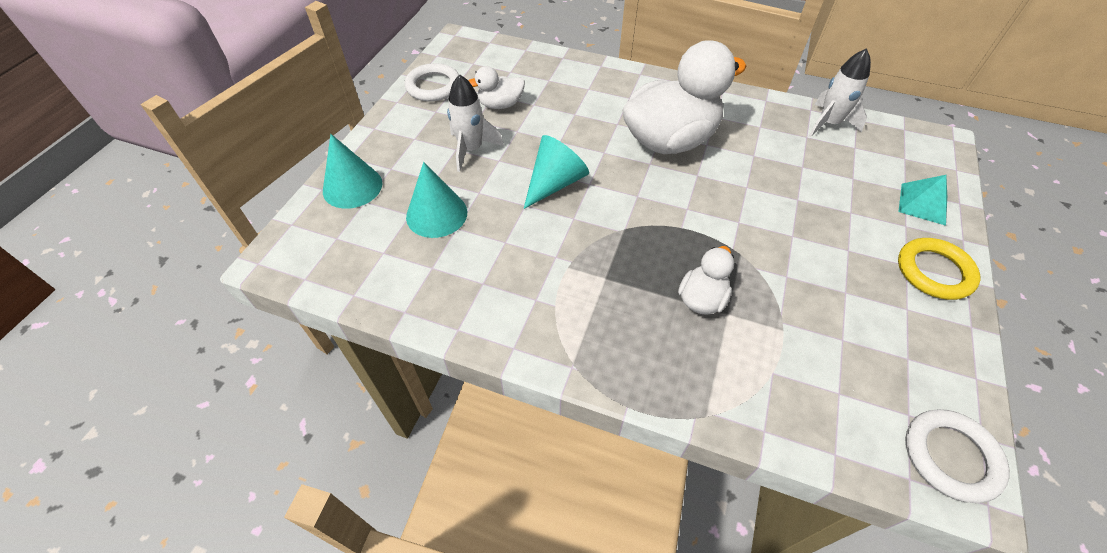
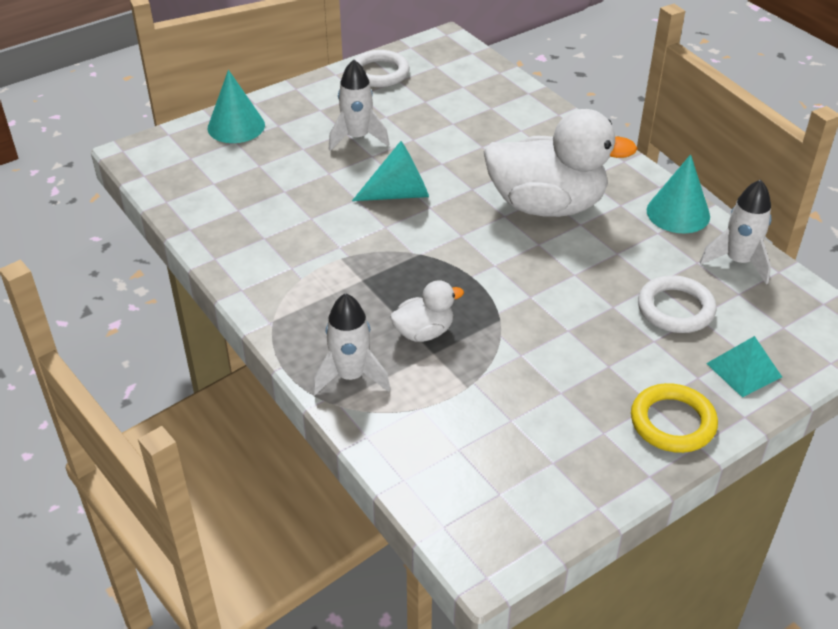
camera: 35 degrees right, 10 degrees down
turquoise cone [406,162,467,238] -> turquoise cone moved to [647,154,710,234]
white duck [468,66,525,109] -> none
white ring [905,409,1010,503] -> white ring moved to [638,275,717,333]
none -> white rocket [312,293,391,396]

